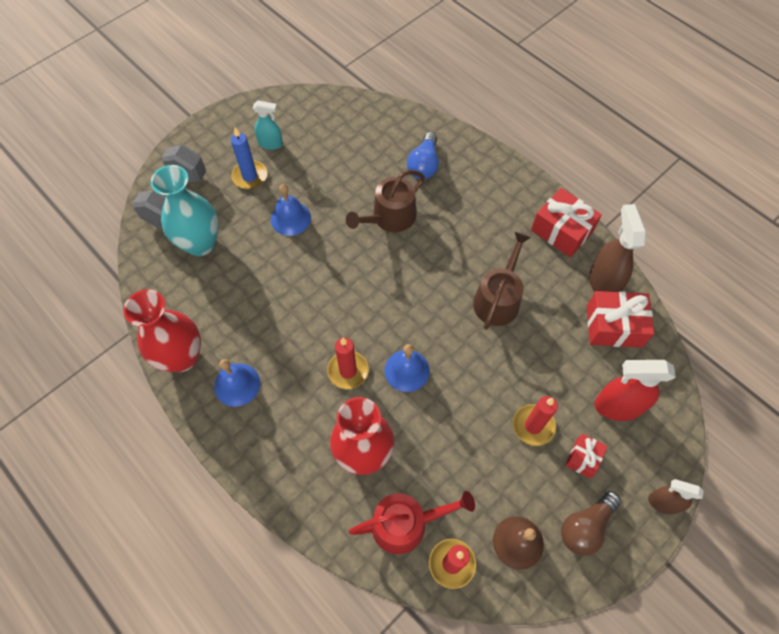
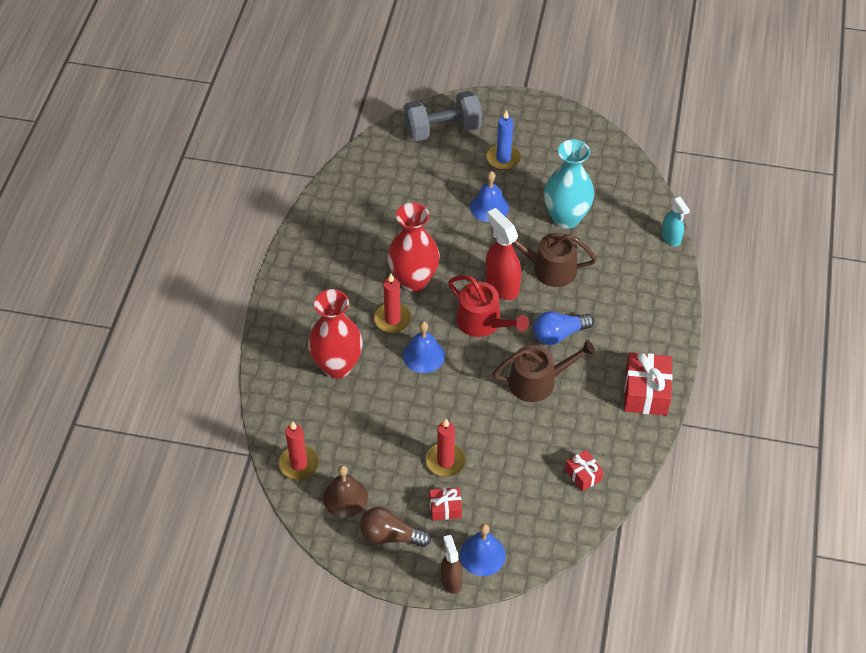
camera: 55 degrees right, 10 degrees down
red vase [123,289,201,372] -> red vase moved to [388,202,440,292]
turquoise vase [151,165,219,256] -> turquoise vase moved to [544,139,594,229]
blue bell [214,359,260,407] -> blue bell moved to [460,524,506,576]
turquoise spray bottle [253,100,283,150] -> turquoise spray bottle moved to [661,196,690,246]
red watering can [349,491,475,554] -> red watering can moved to [448,275,529,337]
blue light bulb [407,132,439,179] -> blue light bulb moved to [533,311,594,345]
red gift [587,291,654,348] -> red gift [565,450,604,491], size x0.56
brown spray bottle [589,204,646,292] -> none
red spray bottle [594,360,676,421] -> red spray bottle moved to [486,208,521,300]

